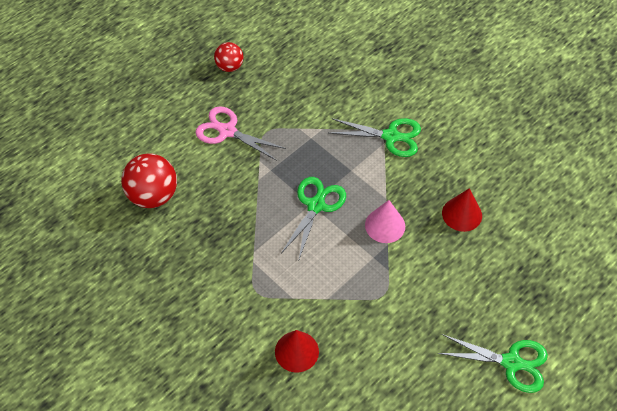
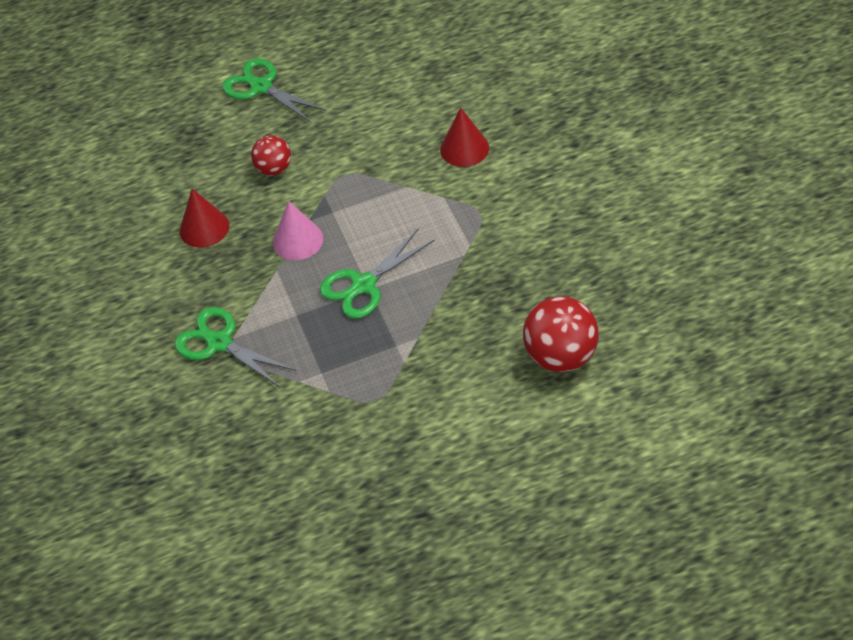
camera: 150 degrees left, 5 degrees down
pink scissors [195,106,286,161] -> none
red ball [214,42,244,72] -> red ball moved to [251,135,291,176]

